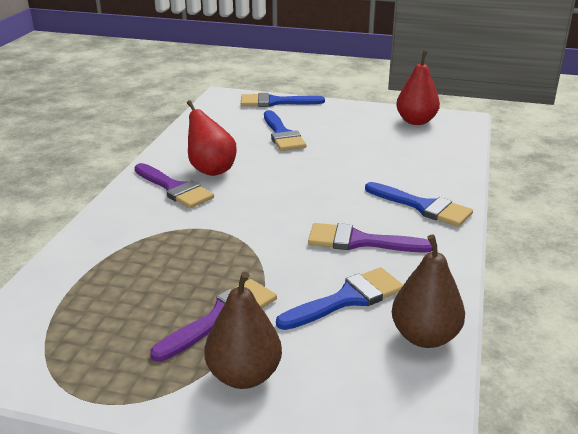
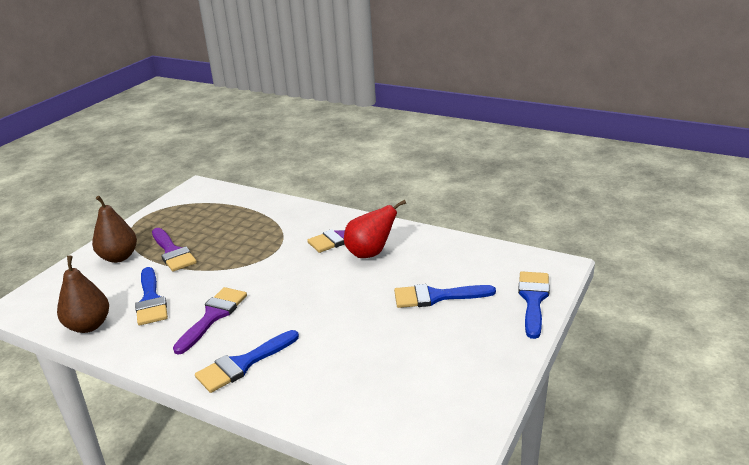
camera: 105 degrees right, 0 degrees up
red pear [396,51,440,125] -> none

